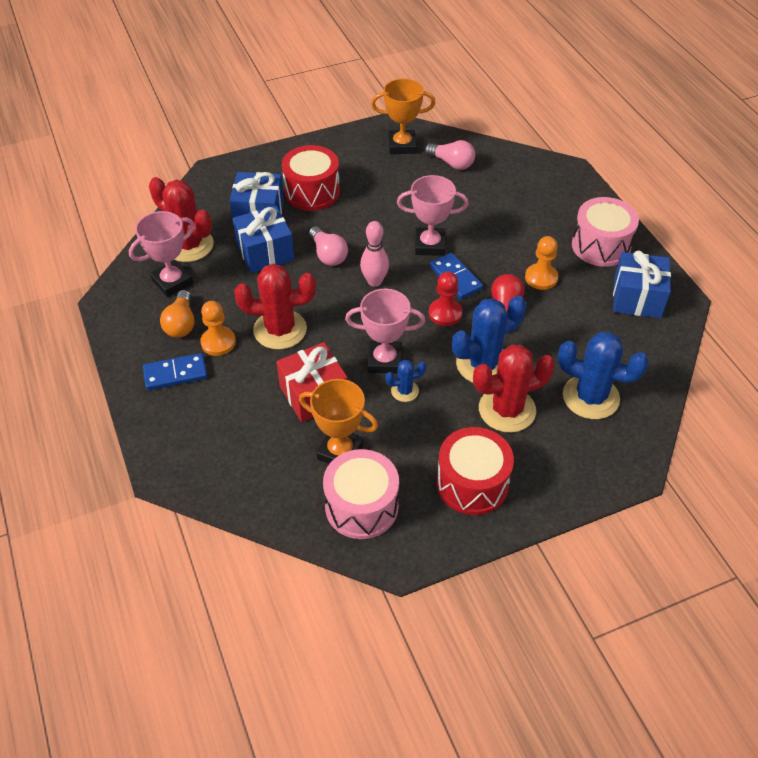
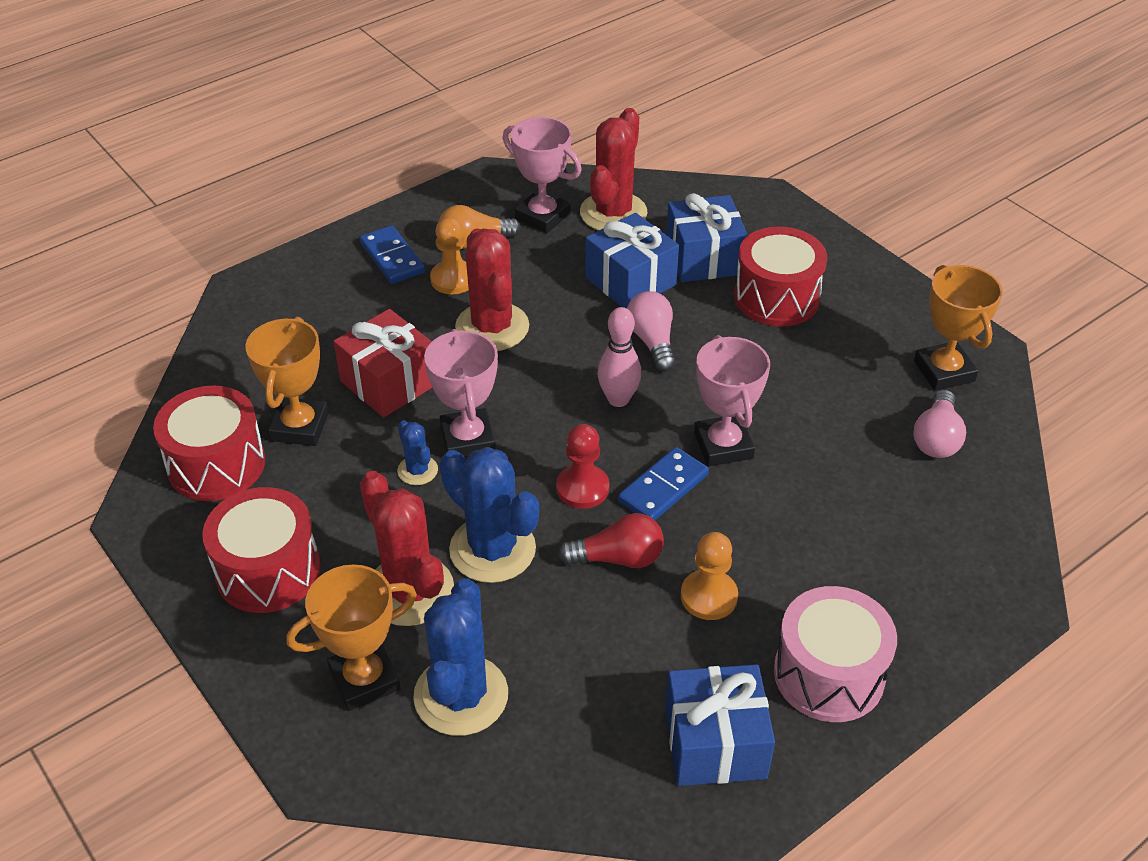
camera: 75 degrees right, 5 degrees down
pink light bulb [309,226,348,266] -> pink light bulb turned 120 degrees clockwise [627,291,676,372]
pink drum [323,449,399,539] -> red drum [153,385,265,501]
none -> orange trophy [286,565,417,711]

